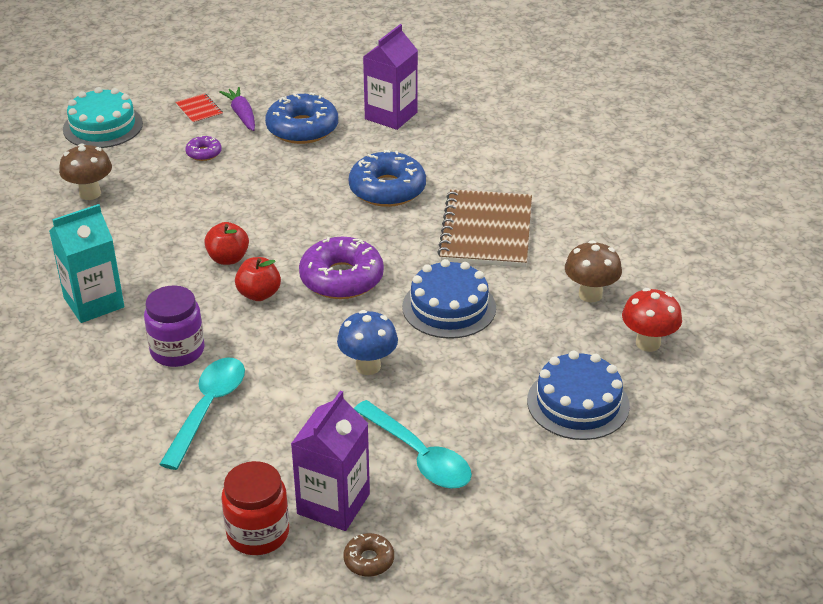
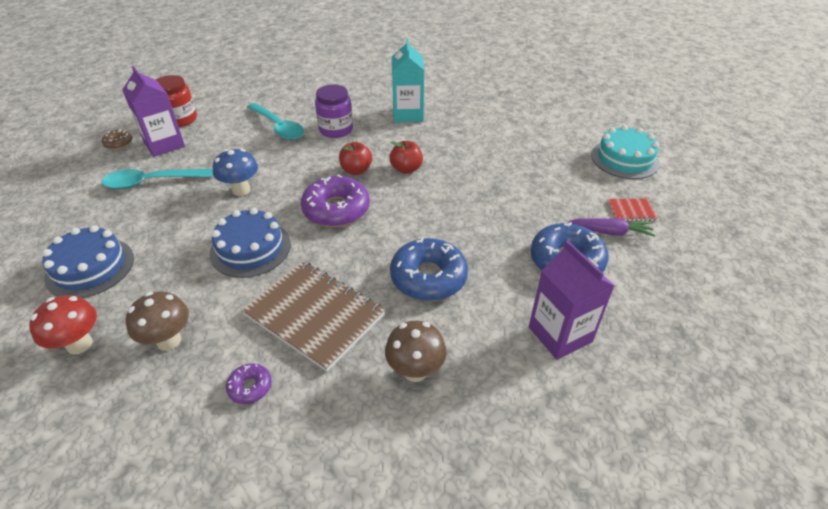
camera: 120 degrees right, 5 degrees up
brown mushroom [59,143,112,200] -> brown mushroom moved to [385,321,446,382]
purple donut [185,135,222,161] -> purple donut moved to [226,363,272,404]

